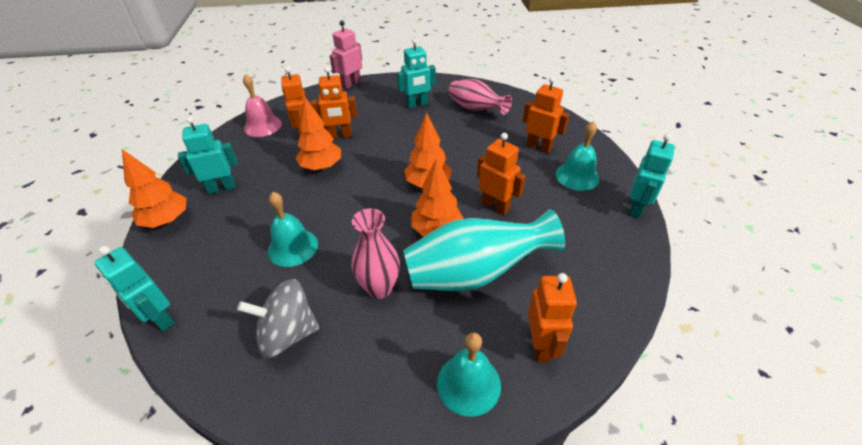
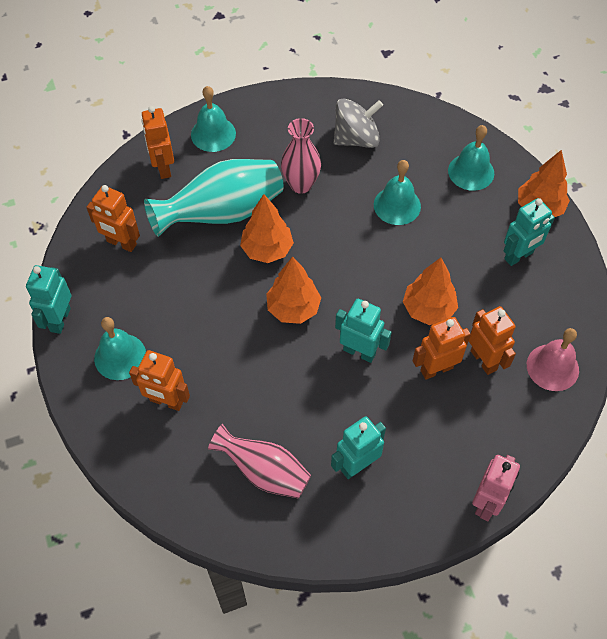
camera: 165 degrees right, 15 degrees up
turquoise robot [94,246,175,332] -> turquoise robot moved to [335,299,392,363]
orange robot [477,133,526,215] -> orange robot moved to [86,185,140,252]
none -> turquoise bell [448,125,494,191]

